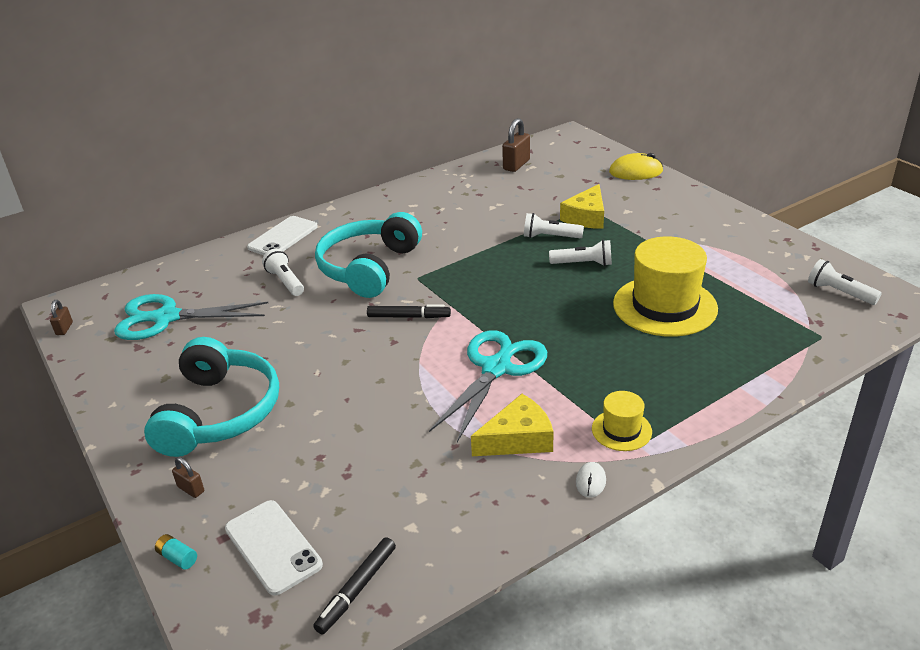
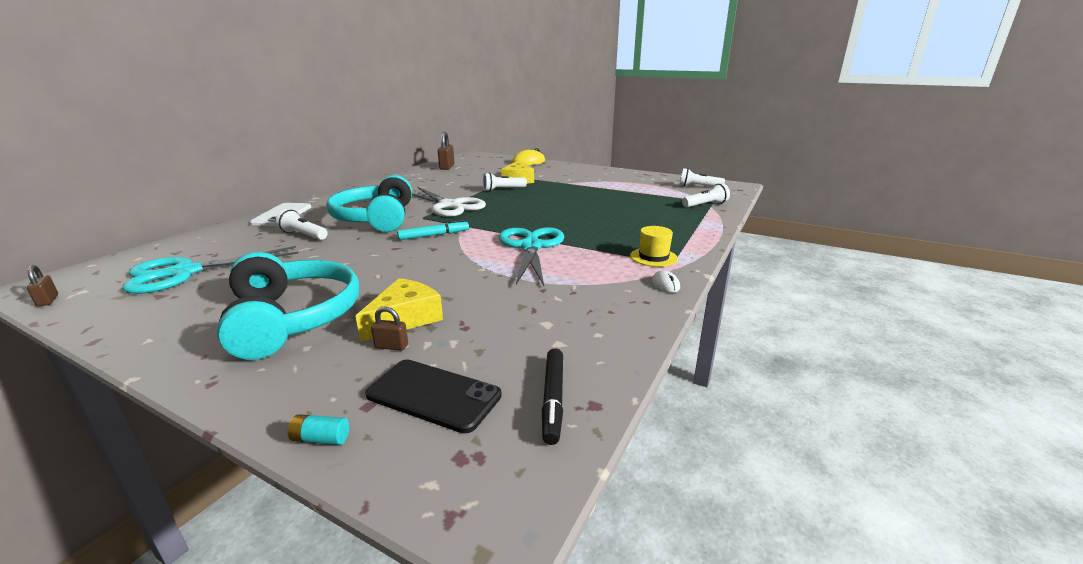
camera: 30 degrees left, 10 degrees down
brown padlock [172,457,204,498] -> brown padlock moved to [371,306,408,351]
white phone [225,500,323,596] -> black phone [365,359,502,434]
black marker [367,305,451,318] -> turquoise marker [397,220,469,240]
yellow cheese [471,394,554,456] -> yellow cheese moved to [356,278,443,342]
white flashlight [549,240,612,266] -> white flashlight moved to [682,183,730,207]
yellow hat [613,236,718,337] -> none
none -> white scissors [412,187,486,217]

